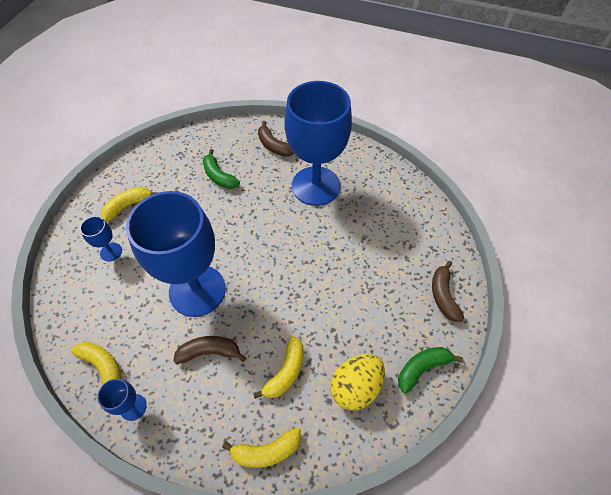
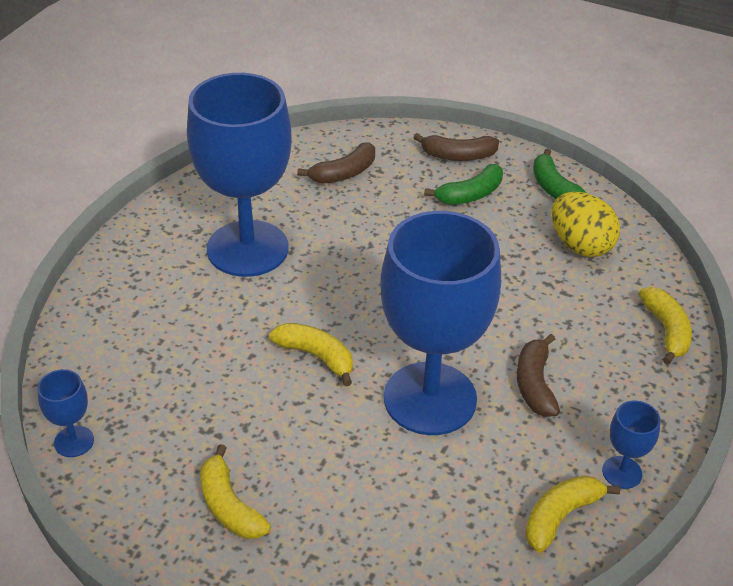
camera: 85 degrees left, 15 degrees down
blue goblet [80,216,122,262] -> blue goblet moved to [38,369,94,457]
green banana [203,149,240,189] -> green banana moved to [424,164,503,205]
yellow banana [253,336,304,399] -> yellow banana moved to [269,323,353,386]
brown banana [258,121,294,157] -> brown banana moved to [297,142,375,184]

